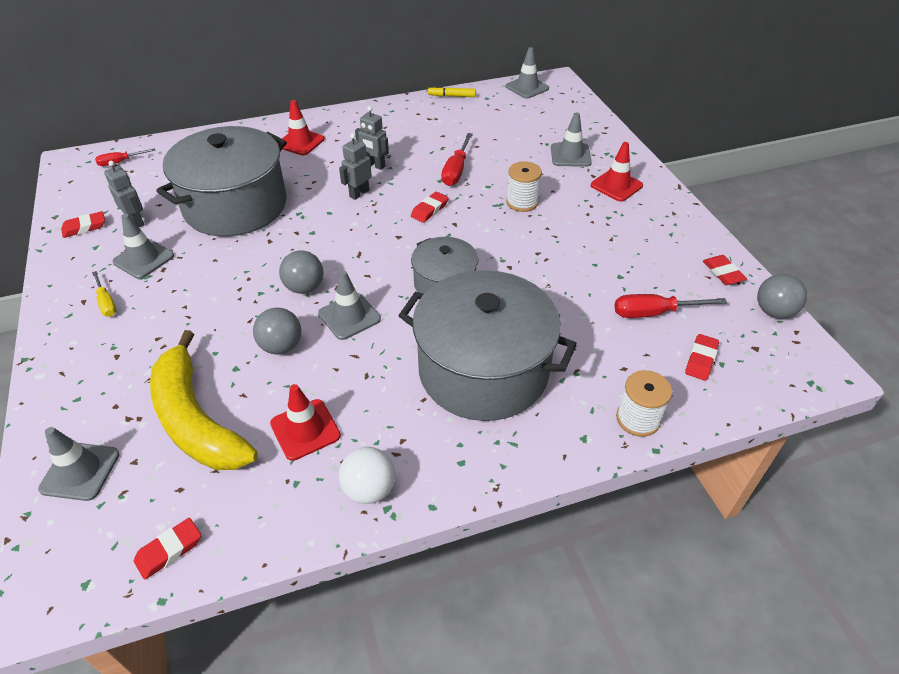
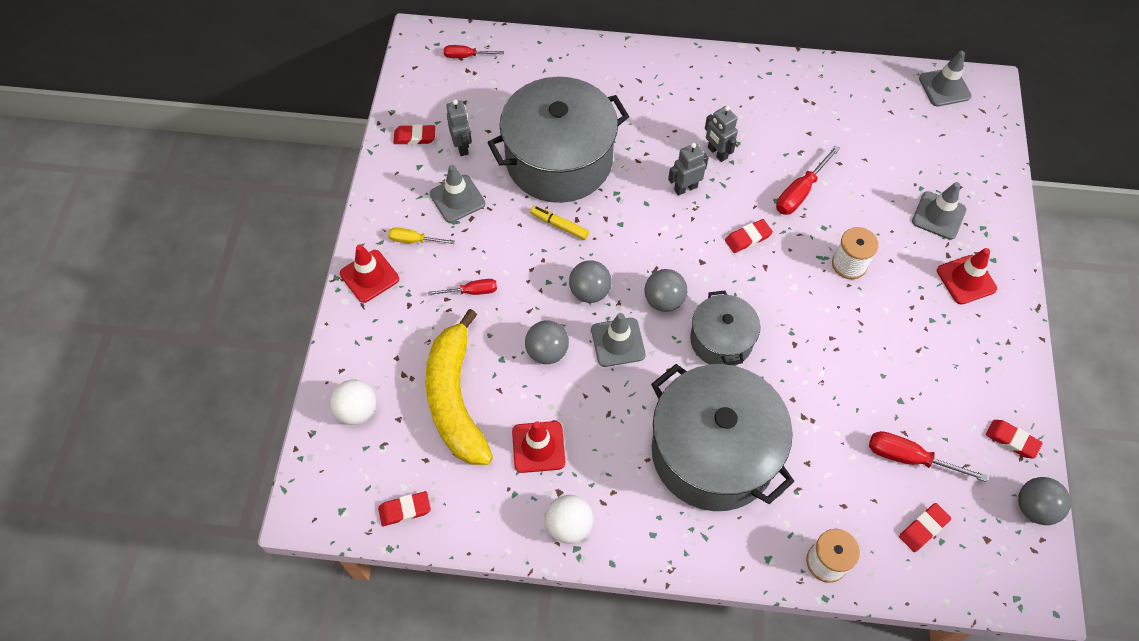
camera: 25 degrees right, 15 degrees up
grey traffic cone [38,427,120,501] -> white ball [330,380,376,425]
yellow screwdriver [92,271,116,317] -> yellow screwdriver turned 105 degrees clockwise [388,227,455,244]
red traffic cone [277,100,325,155] -> red traffic cone moved to [340,244,399,303]
yellow marker [428,86,476,97] -> yellow marker moved to [530,206,589,240]
red eraser [703,255,747,285] -> red eraser turned 60 degrees counterclockwise [986,420,1043,458]
none -> red screwdriver [428,279,497,295]
none -> grey ball [645,269,687,312]

